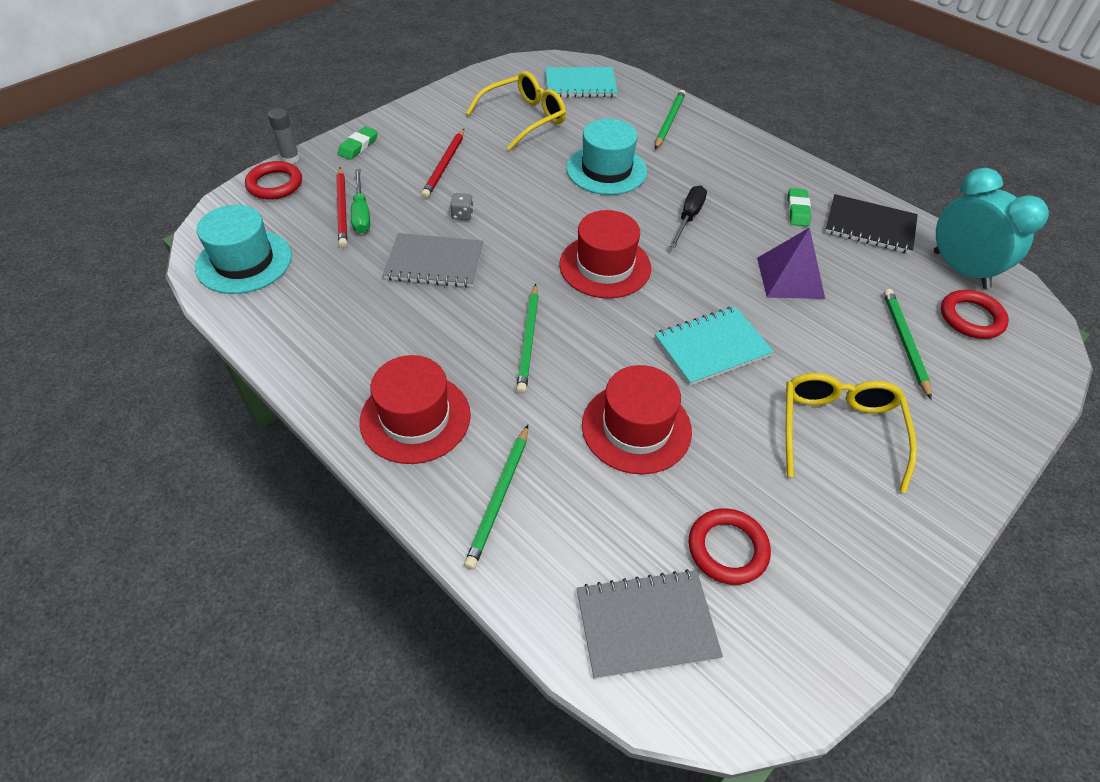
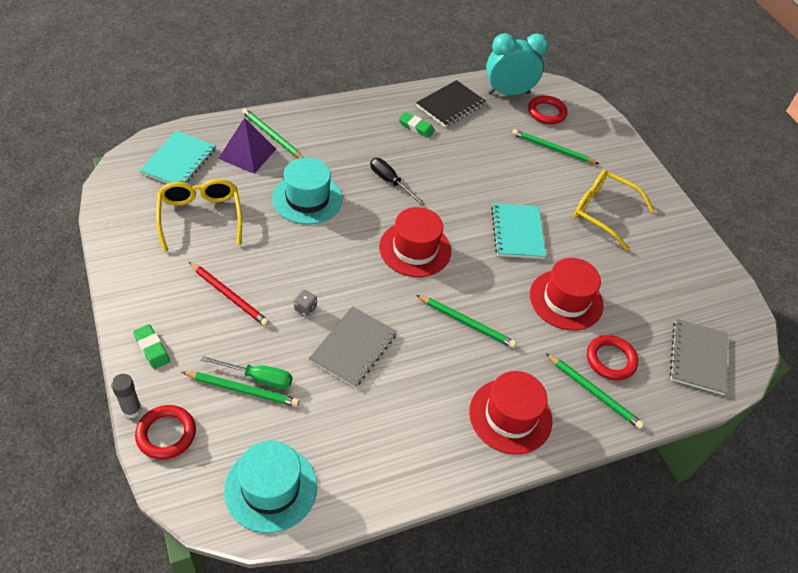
camera: 70 degrees left, 0 degrees up
red pencil [336,167,347,248] -> green pencil [182,372,299,407]
red ring [689,508,771,585] -> red ring moved to [587,335,638,381]
purple pyramid [757,227,825,299] -> purple pyramid moved to [218,118,276,174]

